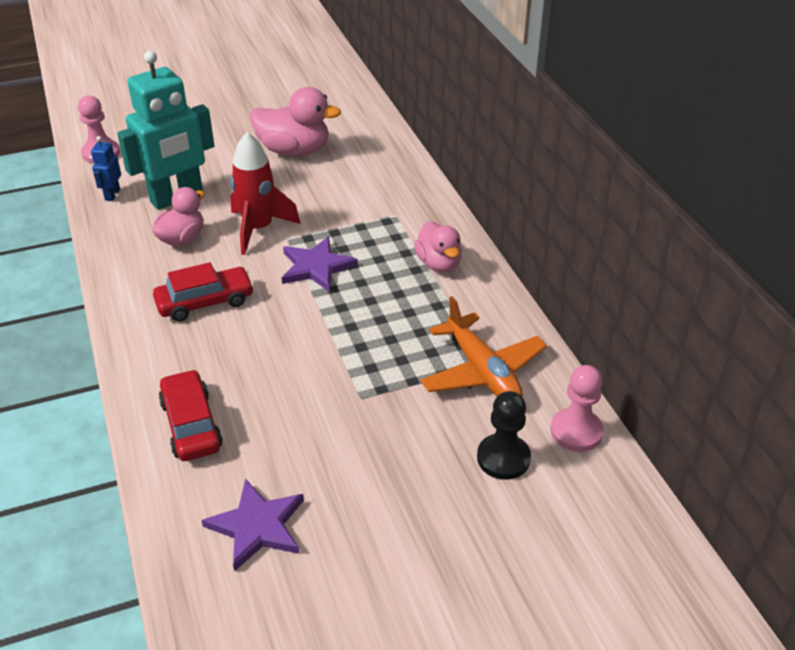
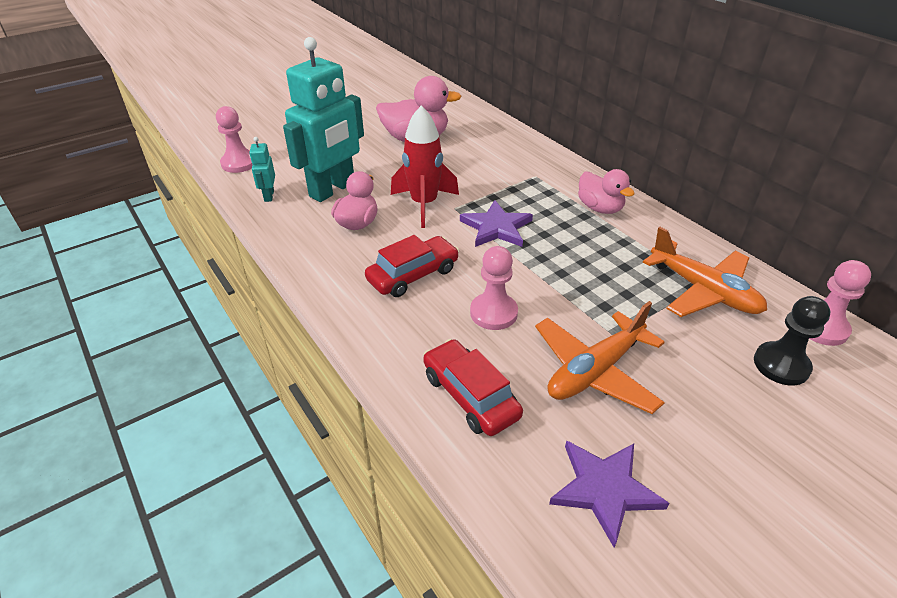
camera: 15 degrees left, 0 degrees up
blue robot [91,136,121,201] -> turquoise robot [249,137,275,202]
none -> pink pawn [470,246,518,330]
none -> orange plane [535,301,665,414]

